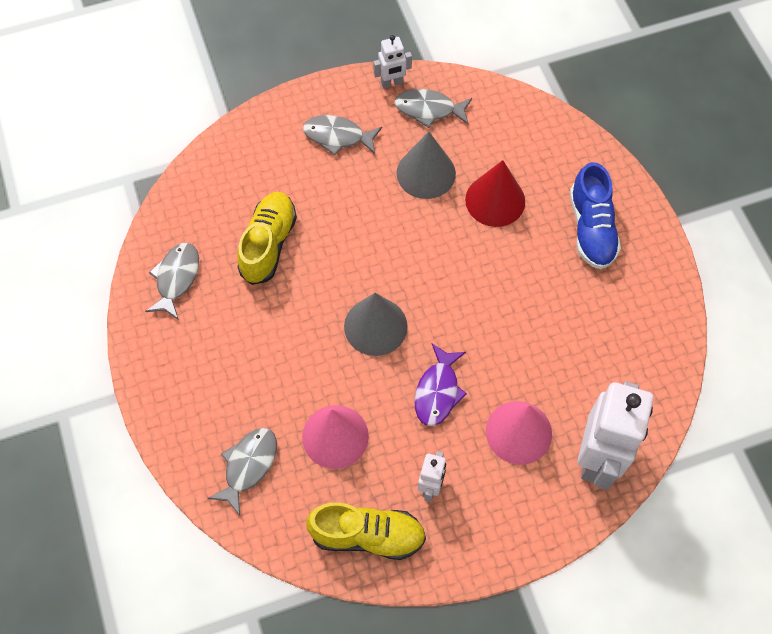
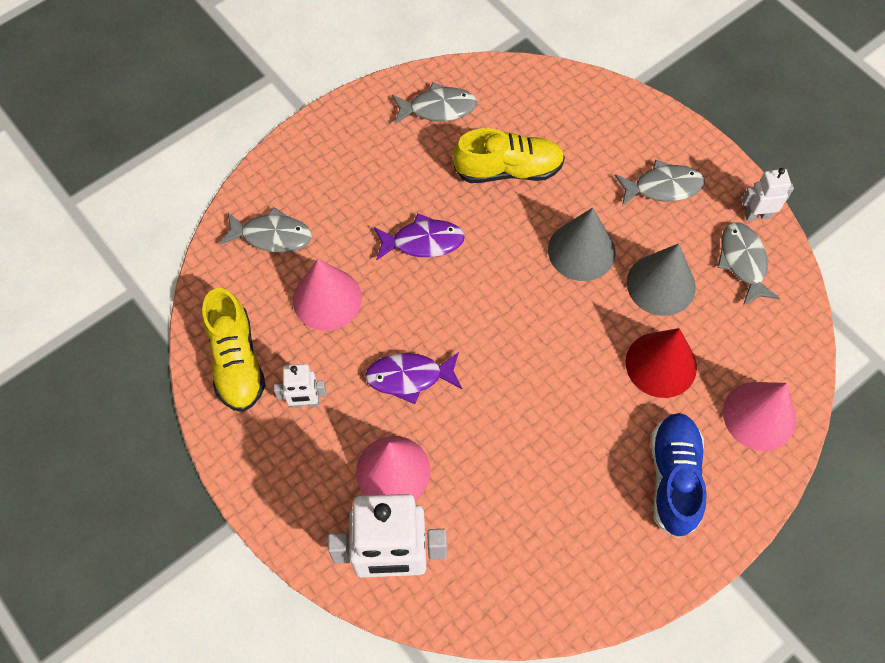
camera: 70 degrees right, 0 degrees up
grey fish [303,115,382,156] -> grey fish turned 90 degrees clockwise [615,160,705,206]
grey cone [344,293,408,356] -> grey cone moved to [548,208,616,281]
white robot [374,35,412,89] -> white robot turned 120 degrees clockwise [742,168,794,221]
blue shoe [570,162,621,269] -> blue shoe turned 120 degrees clockwise [651,413,707,538]
none -> purple fish [374,213,465,261]
none -> pink cone [723,382,796,451]

